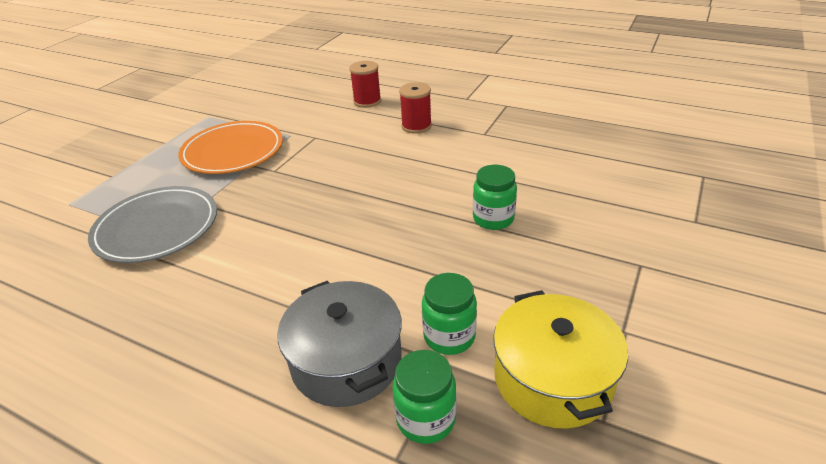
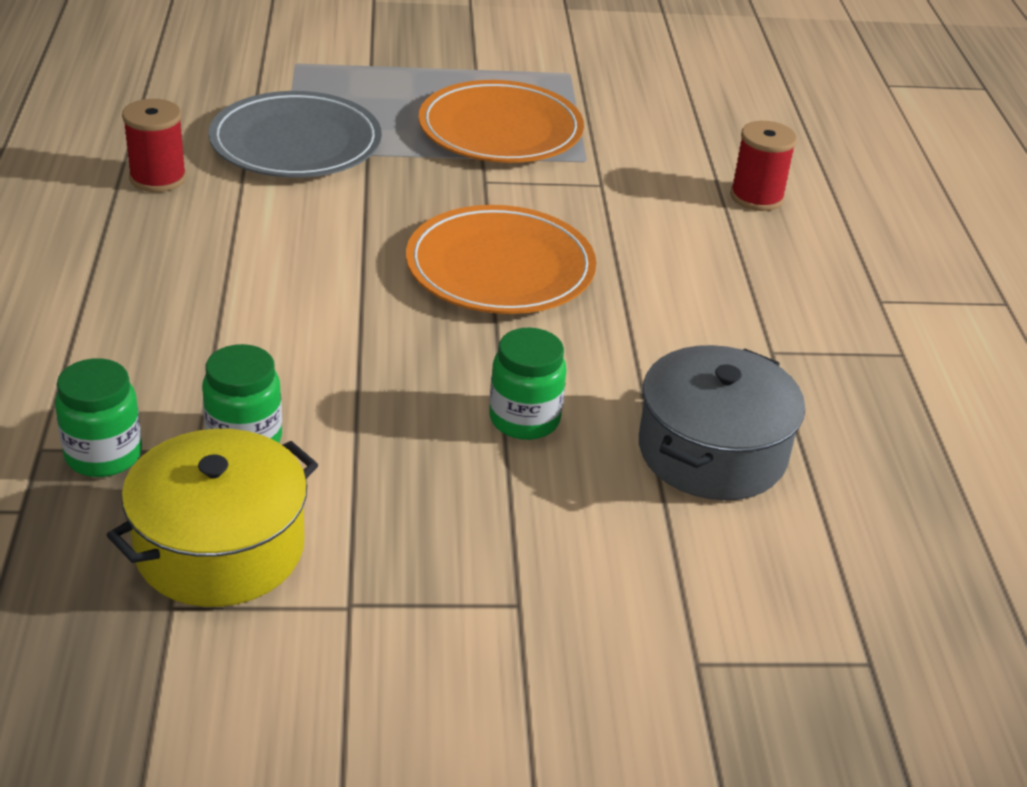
camera: 55 degrees right, 0 degrees up
grey pot [277,281,402,407] -> grey pot moved to [639,345,805,500]
red spool [399,82,432,134] -> red spool moved to [122,99,187,192]
none -> orange plate [406,205,596,314]

